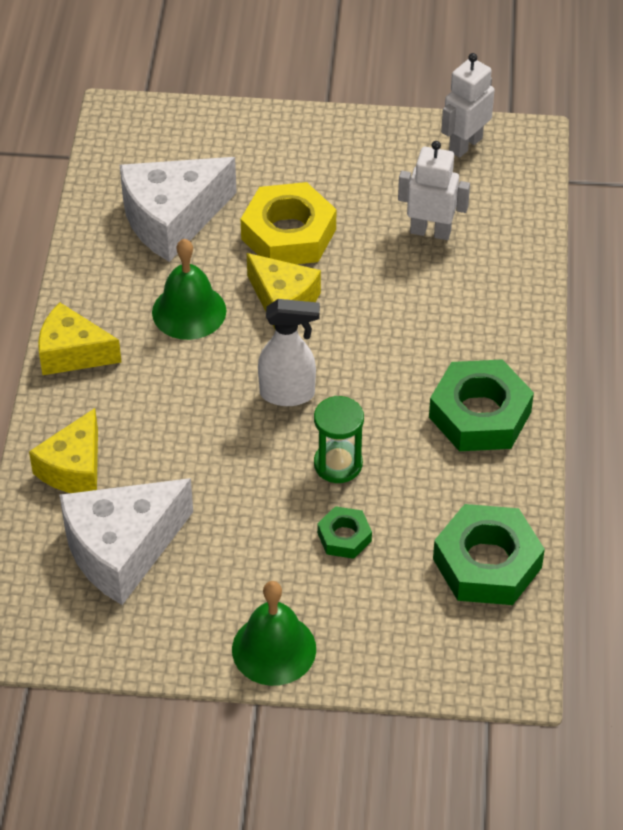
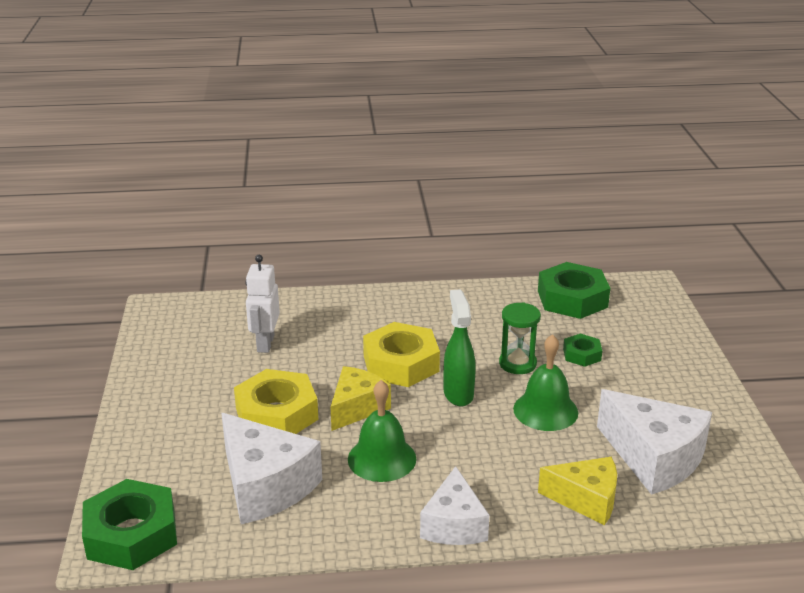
camera: 100 degrees left, 20 degrees down
yellow cheese [38,303,121,375] -> white cheese [420,466,489,545]
green bell [232,581,316,686] -> green bell moved to [513,334,578,431]
white spray bottle [258,299,320,406] -> green spray bottle [444,289,476,406]
green nut [429,359,534,451] -> green nut moved to [82,479,177,570]
white robot [441,53,494,158] -> none
none -> yellow nut [363,322,440,387]

